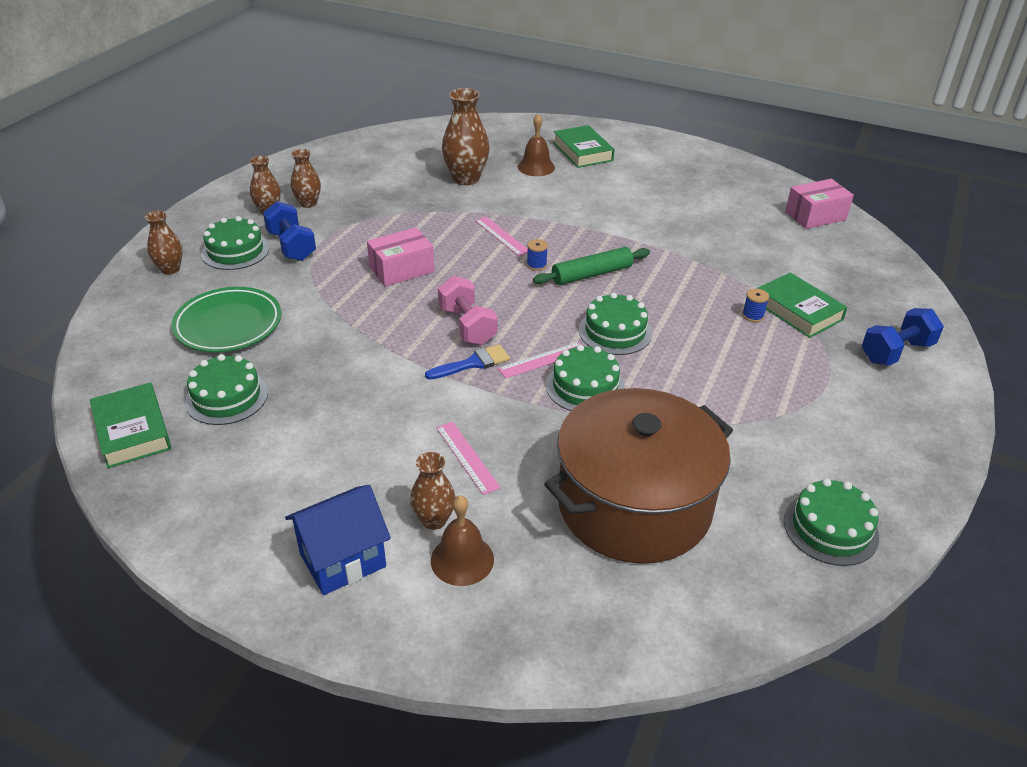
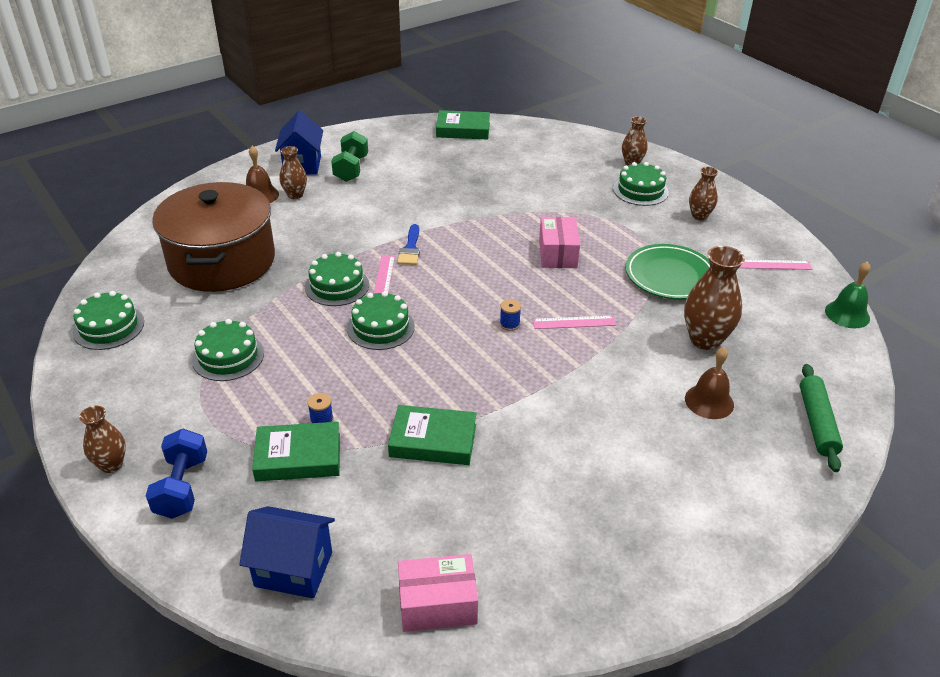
camera: 120 degrees right, 0 degrees up
green plate [171,287,282,352] -> green plate moved to [625,244,710,299]
green cake [185,354,268,425] -> green cake moved to [192,319,264,381]
blue dumbbell [263,201,316,261] -> none
brown vase [291,149,321,208] -> brown vase moved to [79,406,126,473]
pink ruler [436,421,501,495] -> pink ruler moved to [739,260,812,270]
pink dumbbell [438,276,497,345] -> none
green rolling pin [533,247,650,285] -> green rolling pin moved to [800,364,843,472]
green book [553,125,615,168] -> green book moved to [388,405,476,465]
pink box [785,179,854,229] -> pink box turned 75 degrees clockwise [398,554,478,632]
none -> blue house [239,506,335,598]
none -> green dumbbell [331,131,368,182]
none -> green bell [825,261,871,328]

